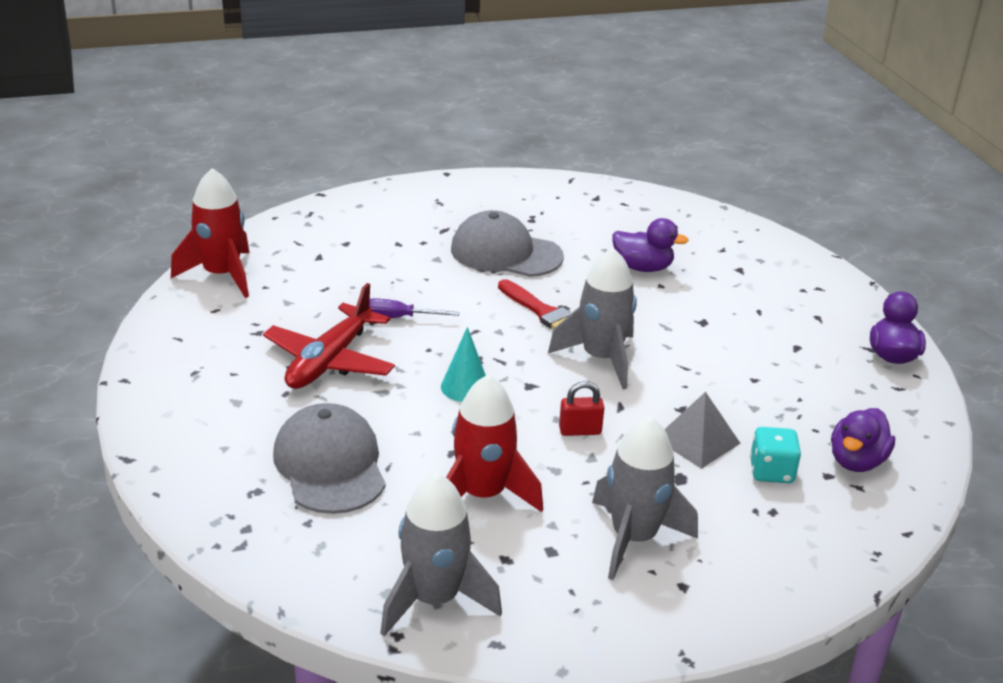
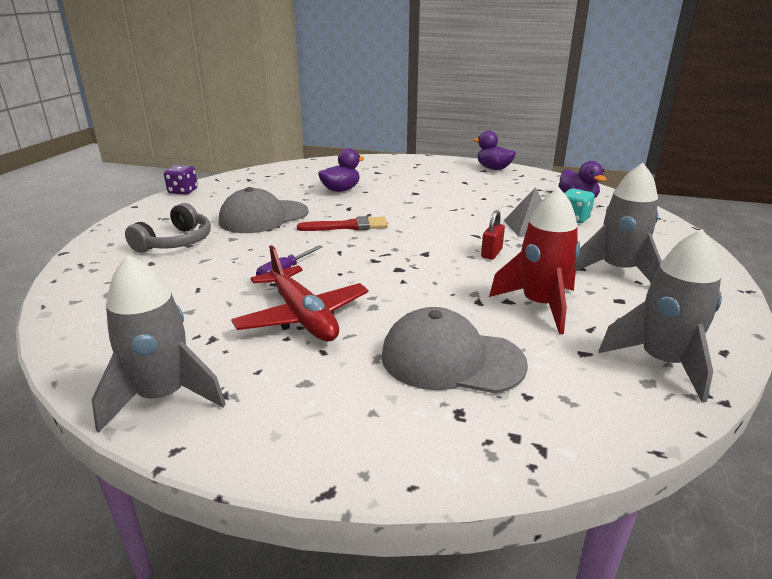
camera: 55 degrees left, 5 degrees down
red rocket [171,168,249,298] -> none
turquoise cone [441,327,486,402] -> none
grey rocket [548,248,637,390] -> grey rocket moved to [92,255,226,433]
none -> grey headphones [125,203,211,253]
none -> purple dice [164,165,198,195]

